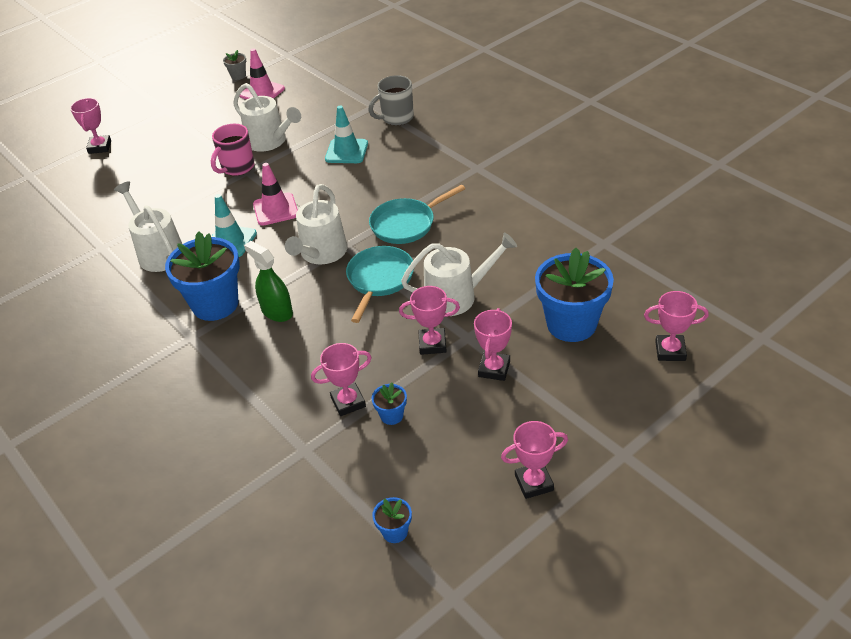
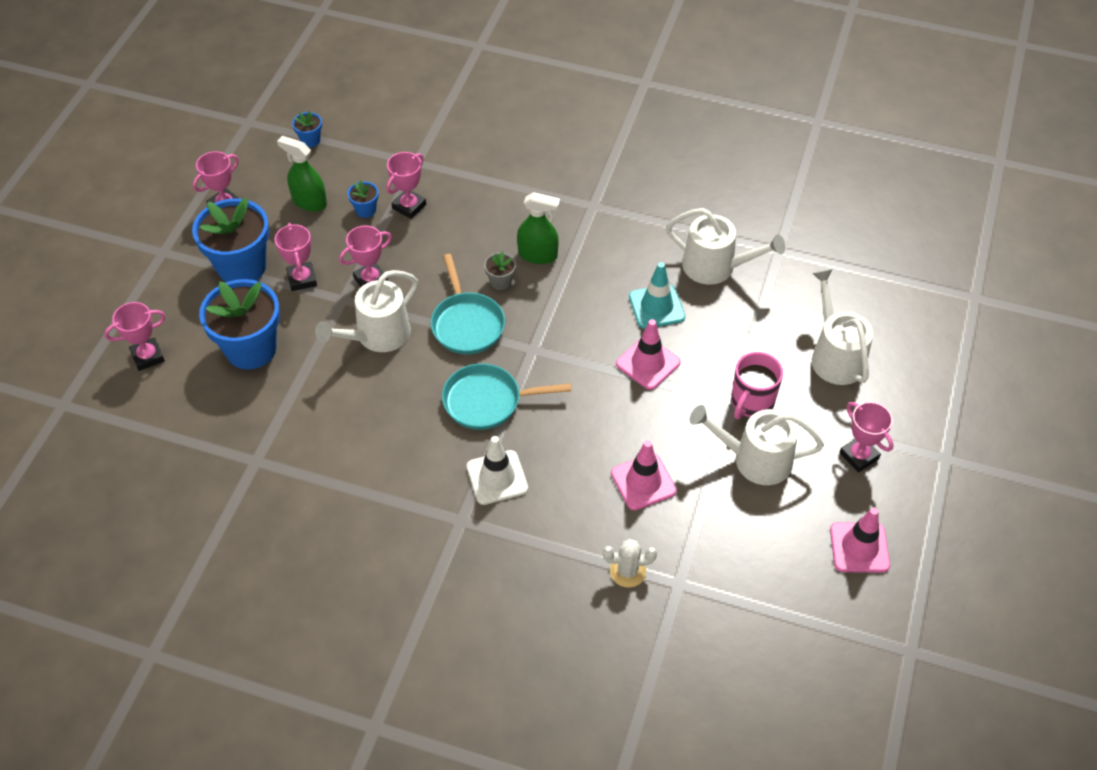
camera: 145 degrees right, 10 degrees up
pink trophy [70,98,111,154] -> pink trophy moved to [839,402,894,472]
blue flower pot [165,232,240,321] -> blue flower pot moved to [192,198,269,282]
pink mug [211,124,255,176] -> pink mug turned 150 degrees counterclockwise [731,352,783,419]
grey flower pot [223,50,246,80] -> grey flower pot moved to [484,251,516,290]
white watering can [285,184,347,264] -> white watering can moved to [812,269,873,385]
turquoise traffic cone [325,106,368,163] -> pink traffic cone [611,440,677,510]
grey mug [368,75,414,126] -> white cactus [603,539,657,588]
turquoise pan [369,184,465,244] -> turquoise pan turned 120 degrees counterclockwise [442,363,571,430]
none -> green spray bottle [277,136,327,212]
none -> white traffic cone [467,436,528,505]

